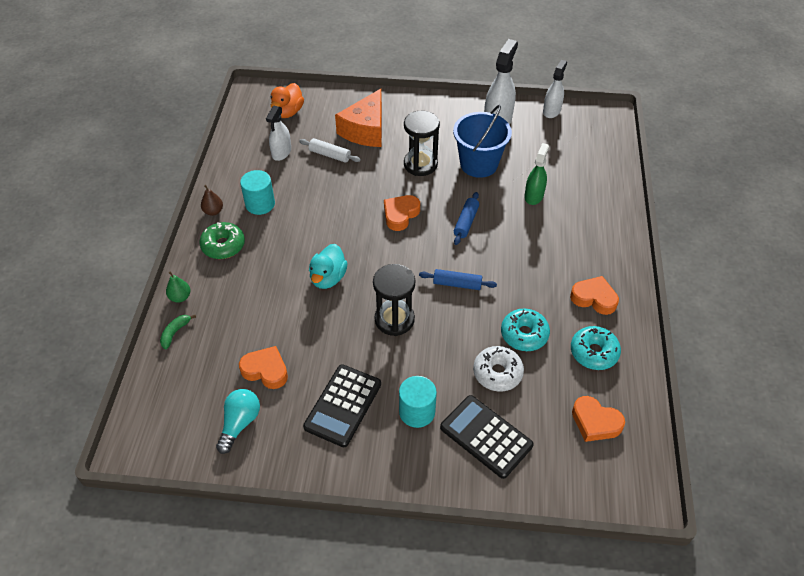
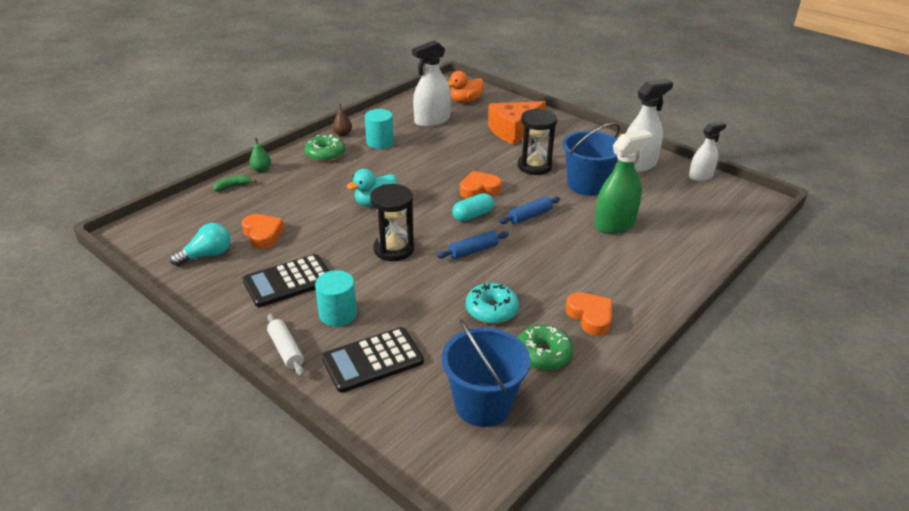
camera: 35 degrees right, 15 degrees down
white spray bottle [266,106,291,161] -> white spray bottle [412,41,451,127], size x1.56
white rolling pin [299,138,361,163] -> white rolling pin moved to [267,314,304,376]
blue rolling pin [419,269,497,290] -> blue rolling pin turned 75 degrees counterclockwise [437,231,509,259]
black calculator [440,395,534,479] -> black calculator turned 105 degrees counterclockwise [322,327,424,393]
white donut [473,346,524,392] -> none
green spray bottle [525,143,549,205] -> green spray bottle [594,129,652,234], size x1.56
turquoise donut [571,326,621,370] -> green donut [518,325,573,370]
orange heart [572,396,625,442] -> blue bucket [441,319,530,427]
none -> turquoise capsule [452,193,494,222]

